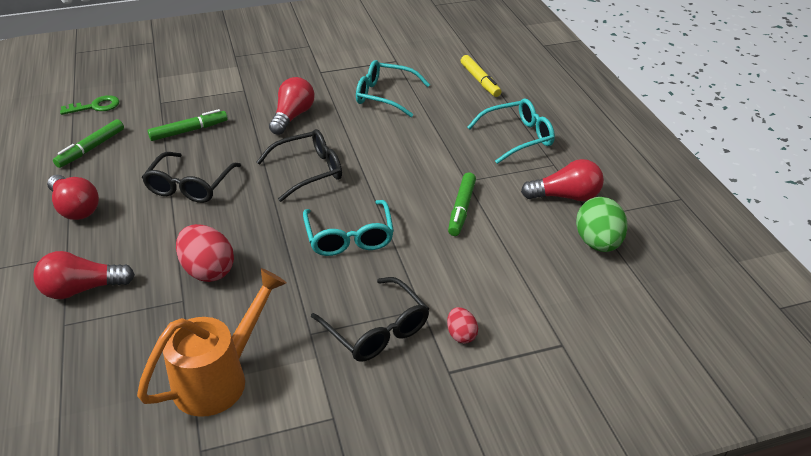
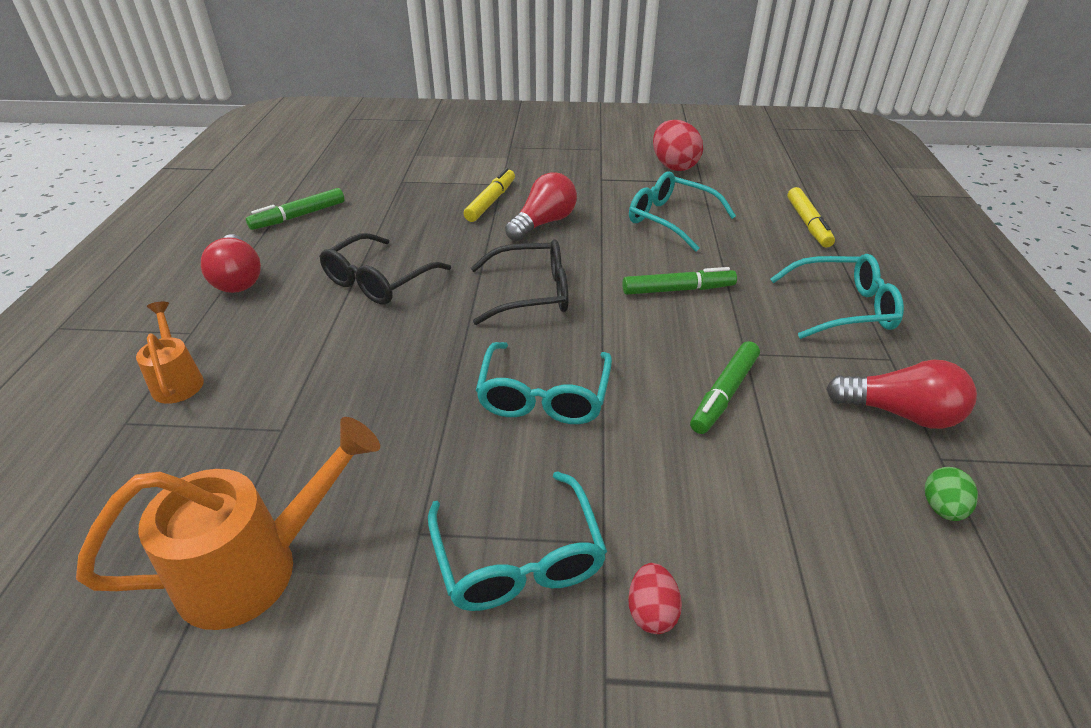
camera: 20 degrees right, 0 degrees up
red light bulb [33,251,135,299] -> orange watering can [136,302,204,404]
green key [60,95,119,115] -> none
green marker [148,109,228,141] -> green marker moved to [622,267,737,295]
red egg [176,224,234,282] -> red egg moved to [653,120,703,171]
black glasses [311,277,429,362] -> turquoise glasses [428,471,607,611]
green egg [576,197,628,252] -> green egg [925,467,978,521], size x0.54
none -> yellow marker [464,168,515,222]

